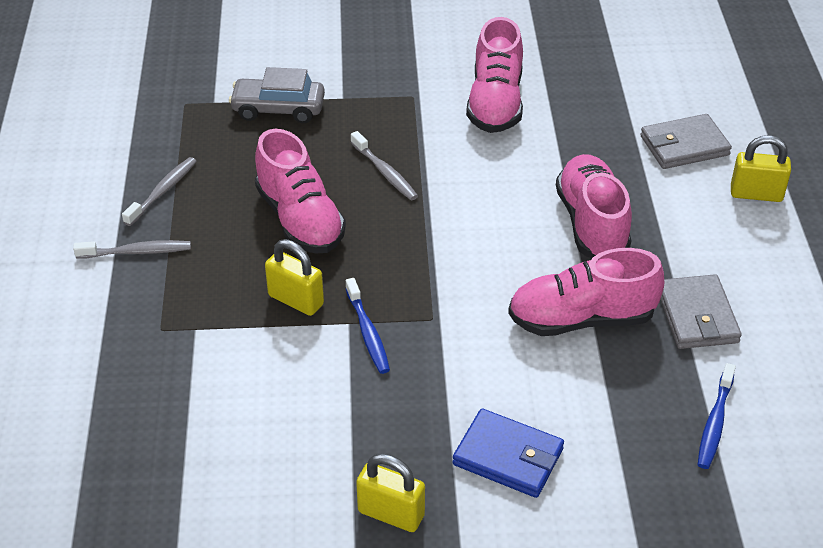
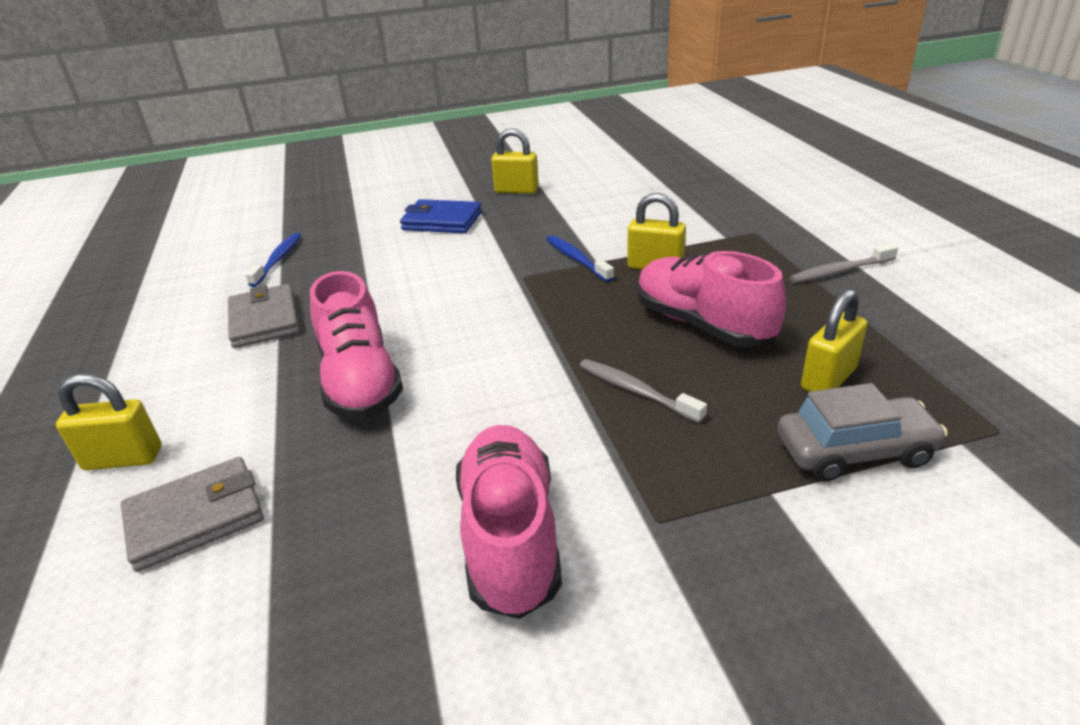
camera: 170 degrees right, 10 degrees down
grey toothbrush [122,157,196,226] -> none
pink shoe [508,248,664,336] -> none
none -> yellow padlock [801,289,868,392]

